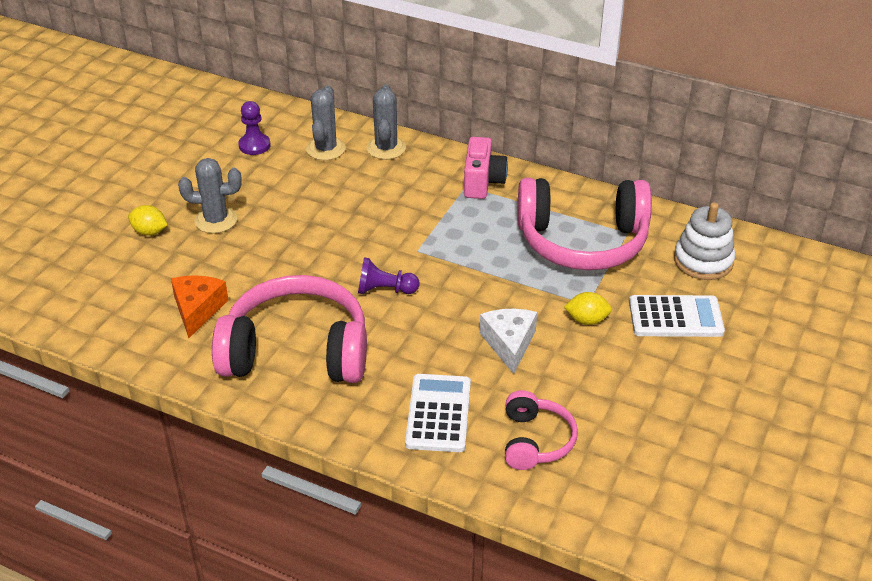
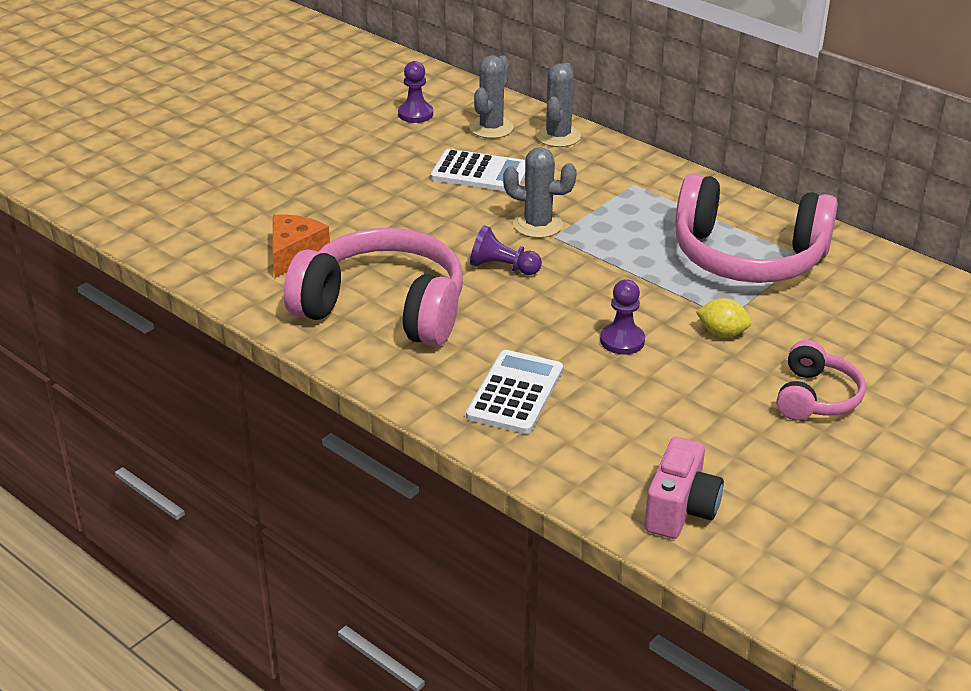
camera: 15 degrees right, 5 degrees down
yellow lemon [128,205,167,236] -> none
grey cactus [178,158,242,233] -> grey cactus moved to [503,147,577,238]
pink camera [464,137,508,199] -> pink camera moved to [644,437,724,539]
white cheese [480,309,537,374] -> purple pawn [600,279,645,355]
pink headphones [505,390,578,470] -> pink headphones moved to [777,340,866,420]
white calculator [629,295,725,337] -> white calculator moved to [431,149,525,192]
white stacking toy [674,202,735,280] -> none

